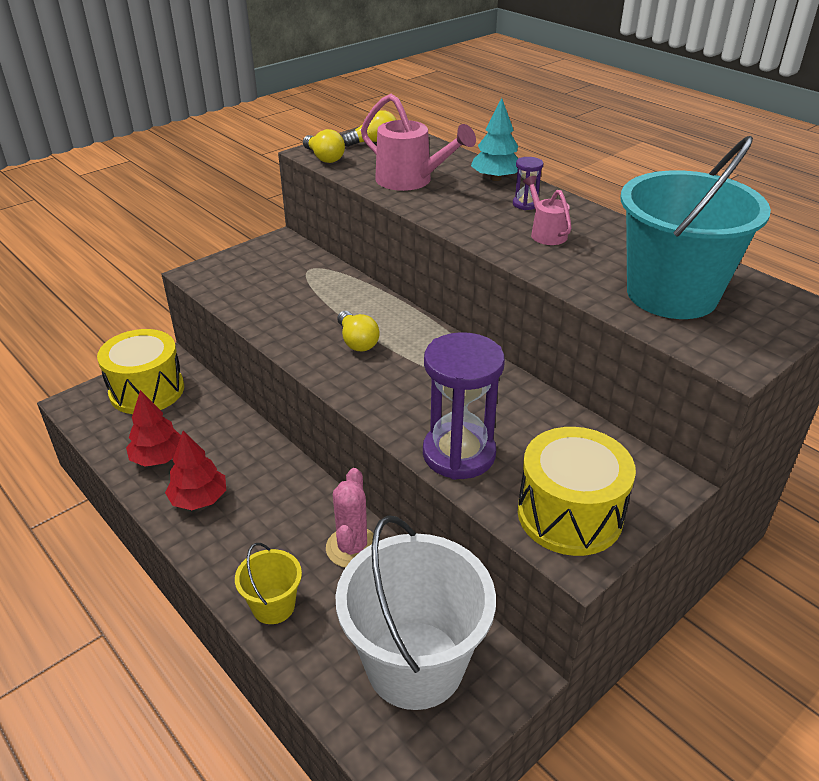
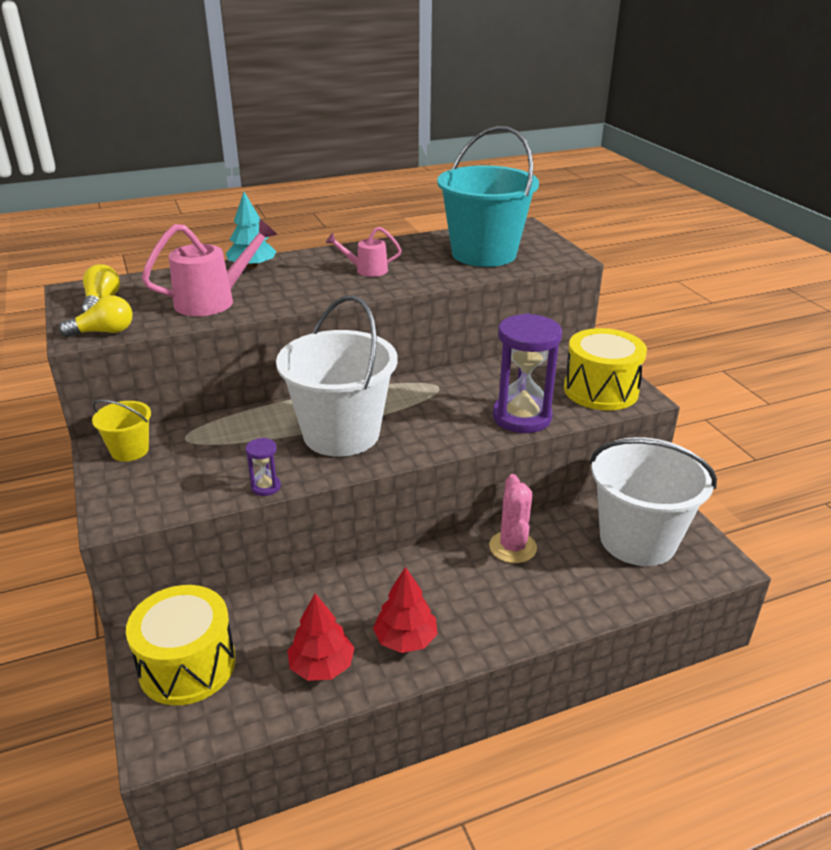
camera: 70 degrees left, 5 degrees down
yellow bucket [235,543,302,624] -> yellow bucket moved to [92,400,151,462]
pink cactus [326,468,373,568] -> pink cactus turned 60 degrees clockwise [489,474,537,563]
yellow light bulb [337,311,379,352] -> white bucket [276,295,397,457]
purple hourglass [513,157,543,210] -> purple hourglass moved to [246,438,281,496]

